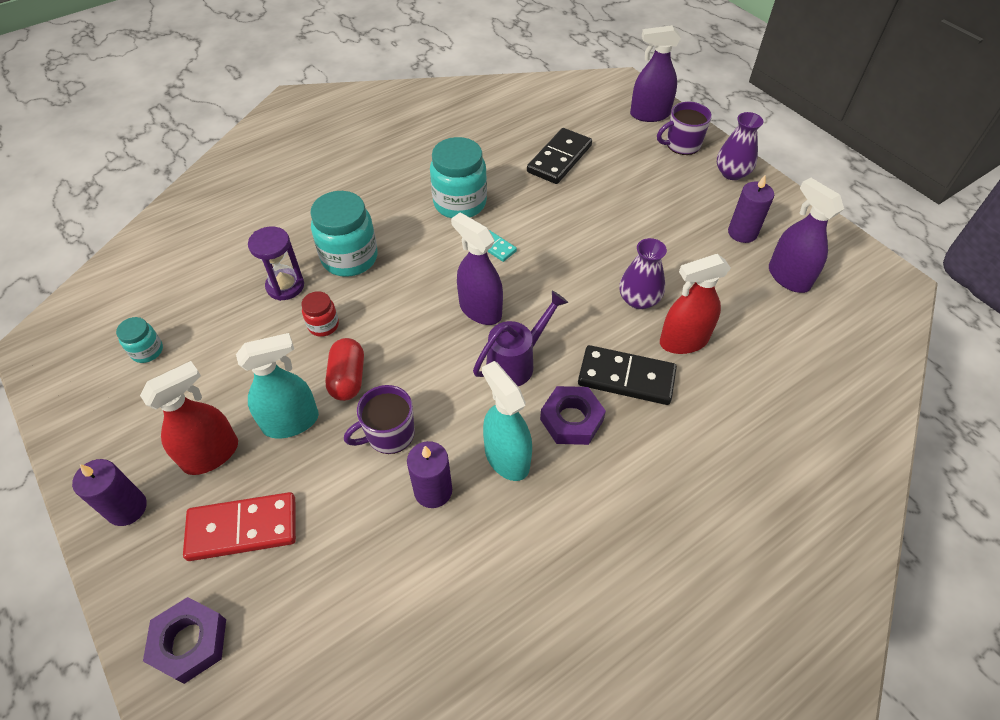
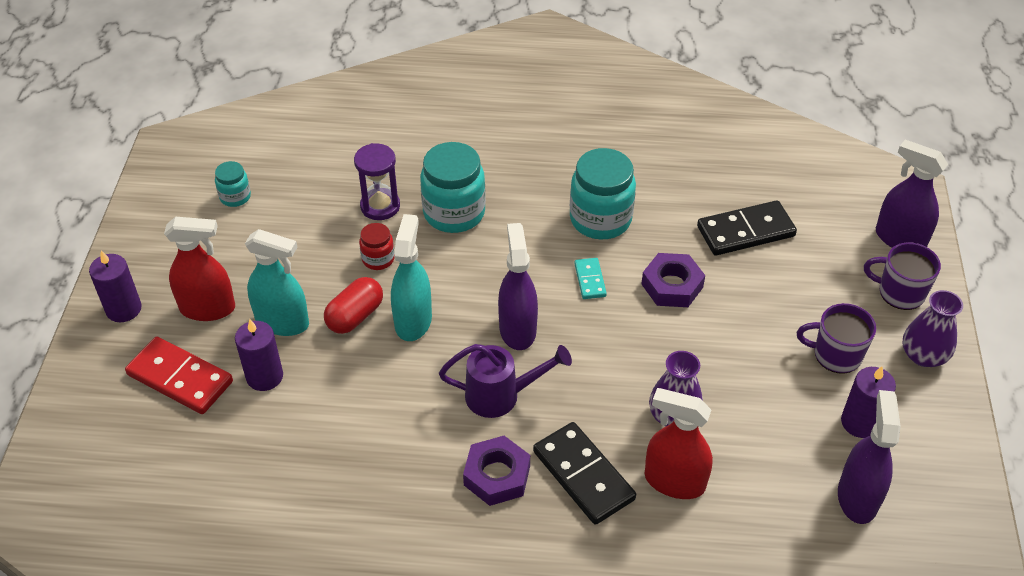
camera: 40 degrees right, 5 degrees down
purple nut [143,597,226,684] -> purple nut moved to [641,253,705,307]
purple mug [344,385,415,454] -> purple mug moved to [797,303,876,374]
purple candle [407,441,452,508] -> purple candle moved to [235,319,283,391]
turquoise spray bottle [482,361,532,481] -> turquoise spray bottle moved to [391,214,432,341]

